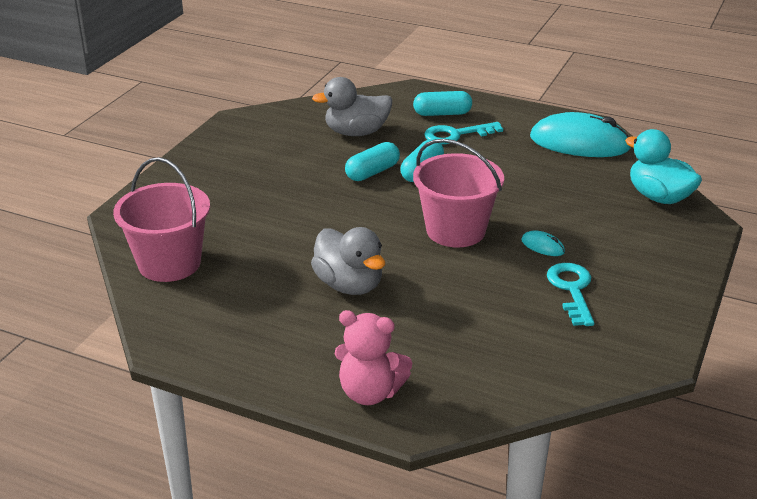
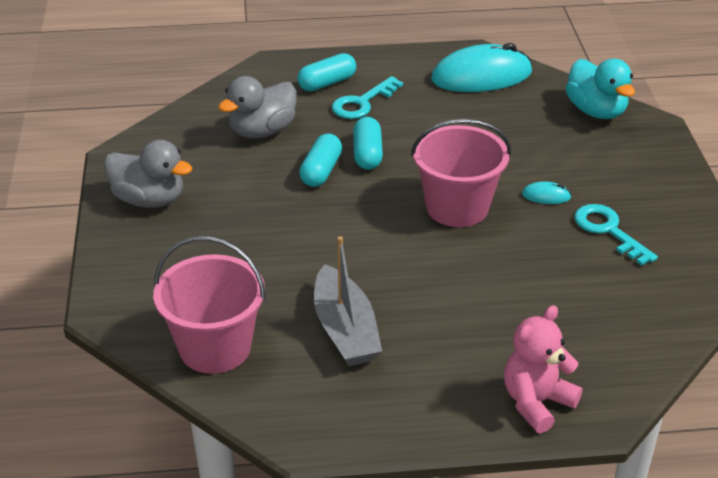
camera: 30 degrees left, 5 degrees up
grey duck [311,227,385,295] -> grey duck moved to [104,140,192,208]
pink teddy bear [335,310,412,405] -> pink teddy bear turned 150 degrees clockwise [504,305,583,434]
turquoise duck [625,129,702,204] -> turquoise duck turned 135 degrees counterclockwise [565,59,635,119]
none -> grey boat [314,236,382,366]

